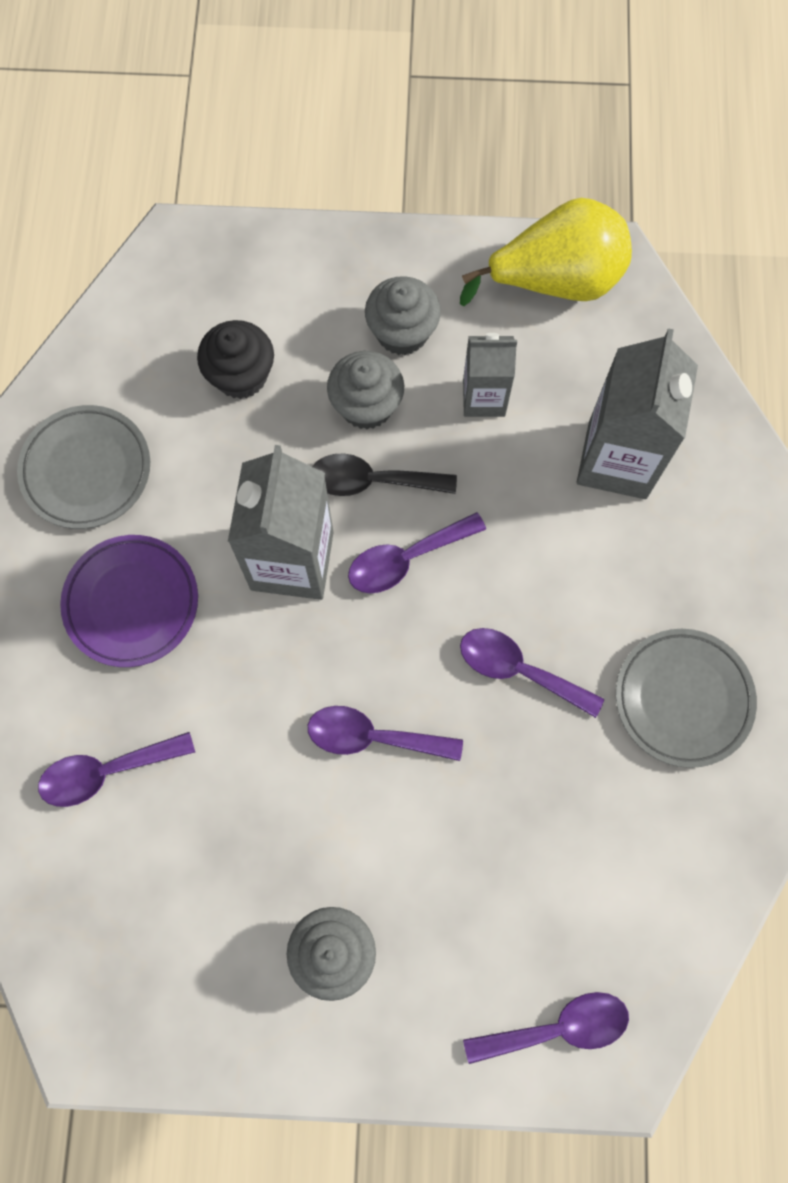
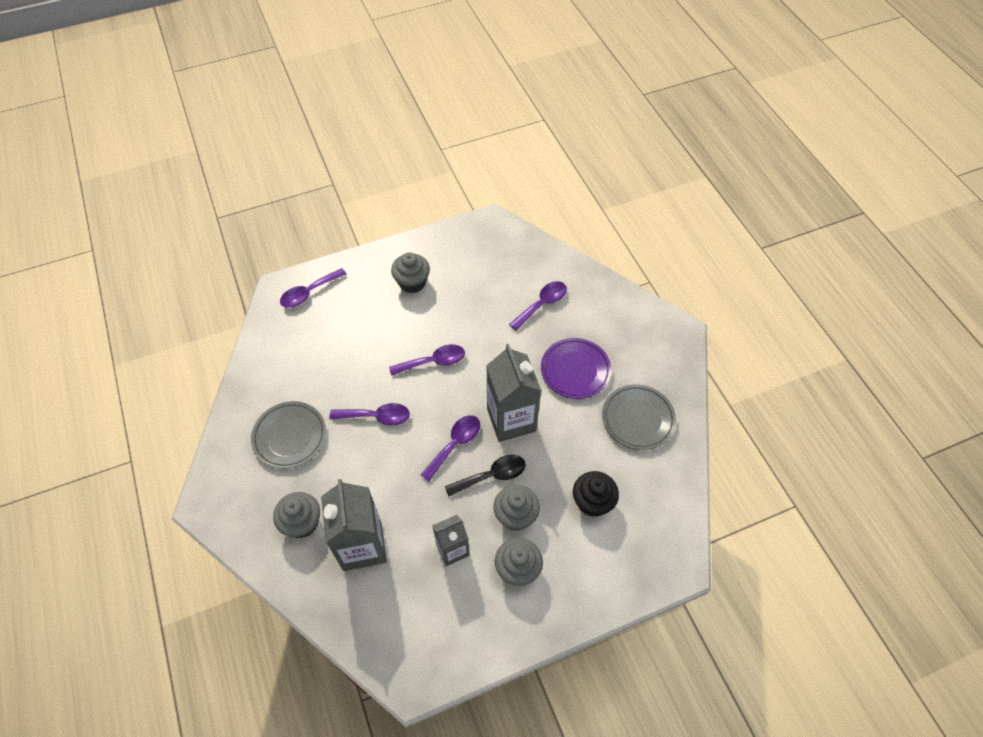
camera: 155 degrees right, 15 degrees down
yellow pear [460,198,632,306] -> none
none -> grey cupcake [273,492,320,538]

